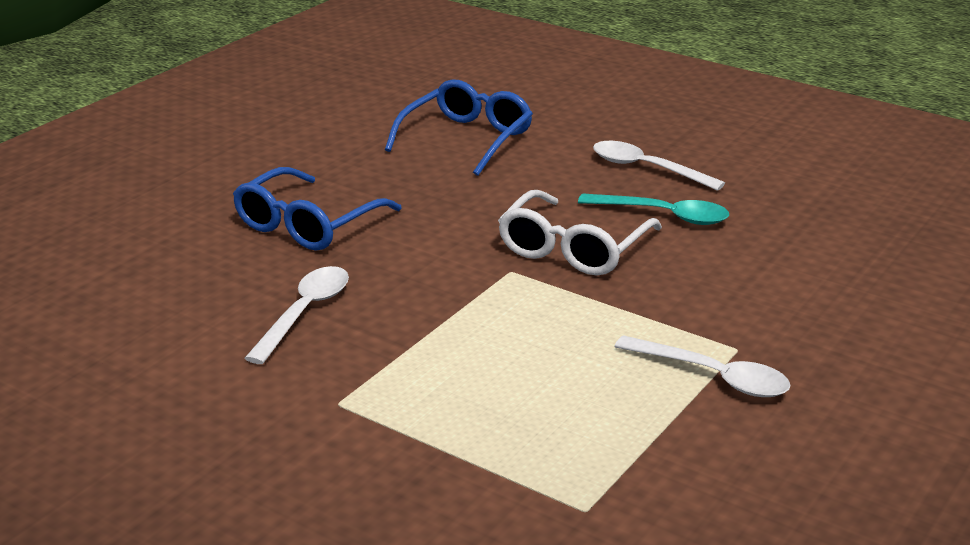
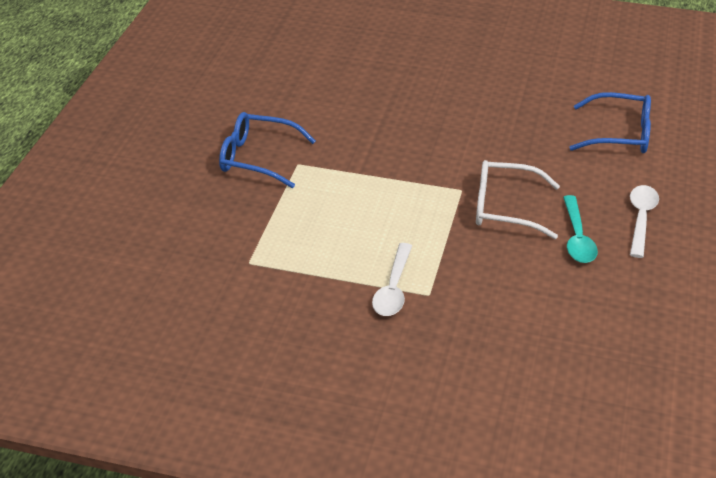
camera: 70 degrees right, 10 degrees up
blue glasses [233,167,402,251] -> blue glasses moved to [219,112,316,188]
white spoon [245,266,349,364] -> none

